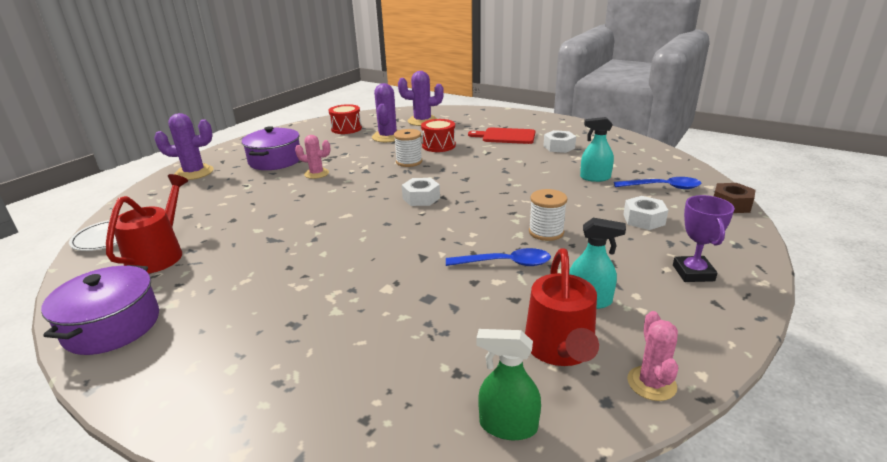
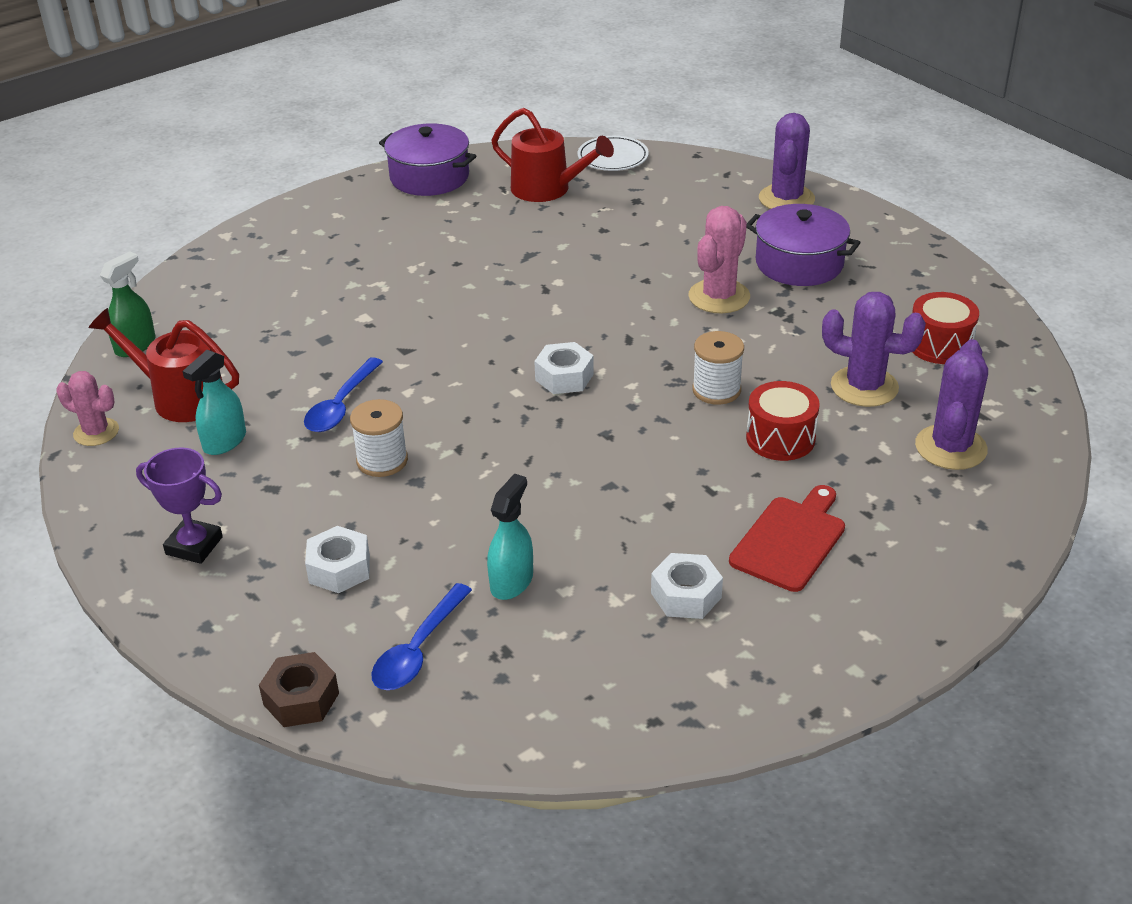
camera: 110 degrees right, 10 degrees up
pink cactus [295,135,331,179] -> pink cactus [688,206,750,313], size x1.53

